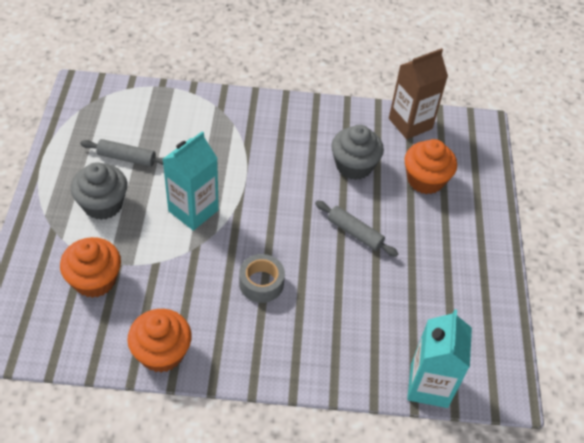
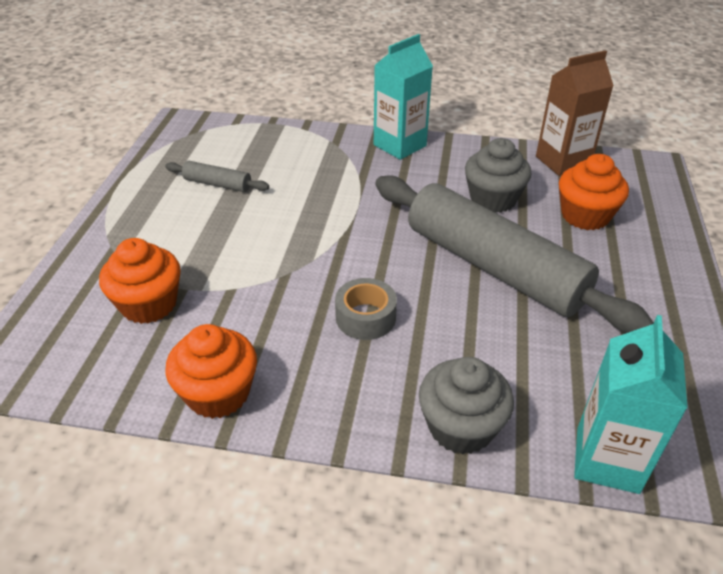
camera: 10 degrees right, 10 degrees down
grey cupcake [71,162,127,220] -> grey cupcake moved to [419,357,514,454]
turquoise carton [163,131,219,231] -> turquoise carton moved to [374,34,433,160]
grey rolling pin [315,200,399,257] -> grey rolling pin [375,175,654,333], size x2.42

